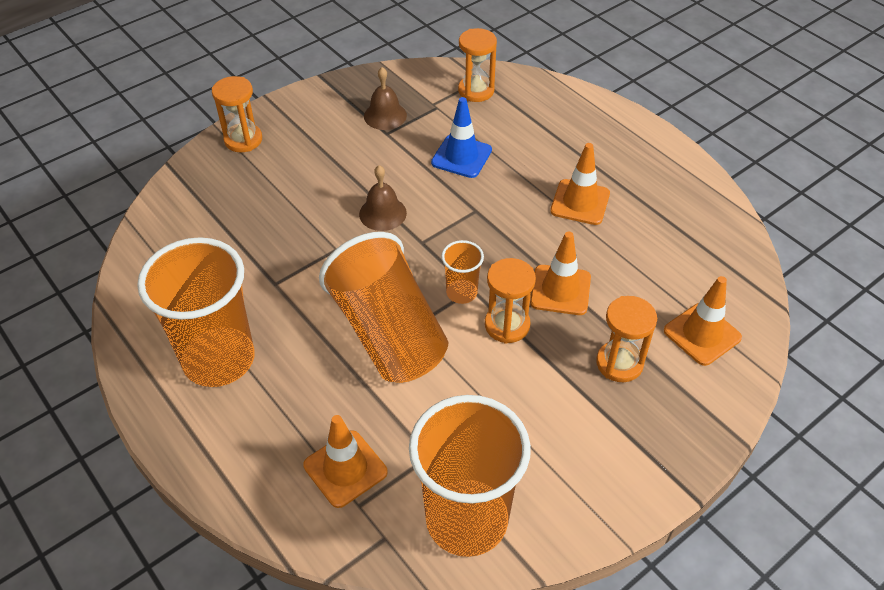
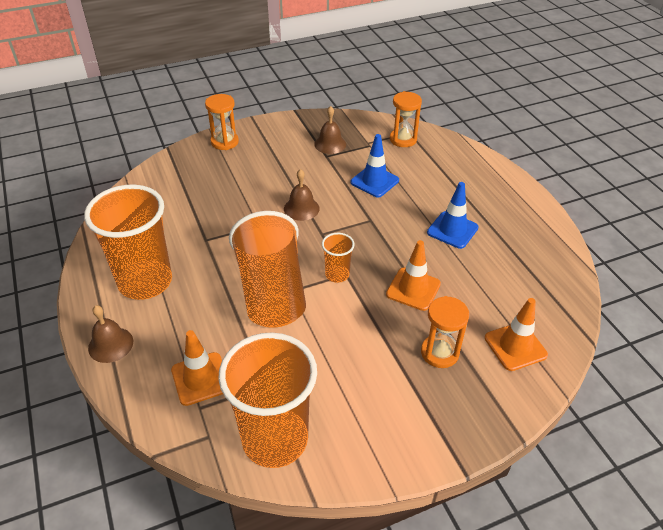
camera: 15 degrees right, 5 degrees down
orange hourglass [485,258,536,344] -> none
orange traffic cone [550,143,610,225] -> blue traffic cone [427,182,479,249]
none -> brown bell [88,305,133,363]

